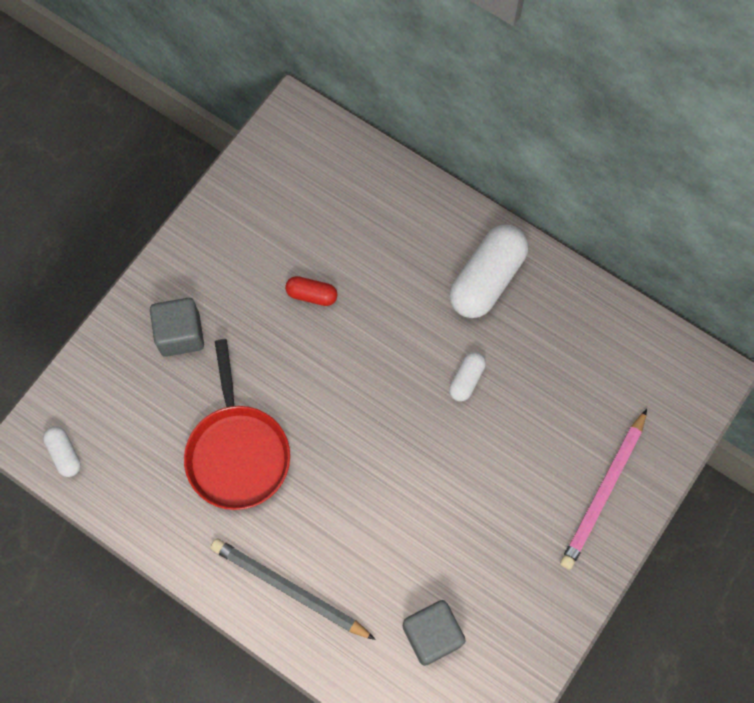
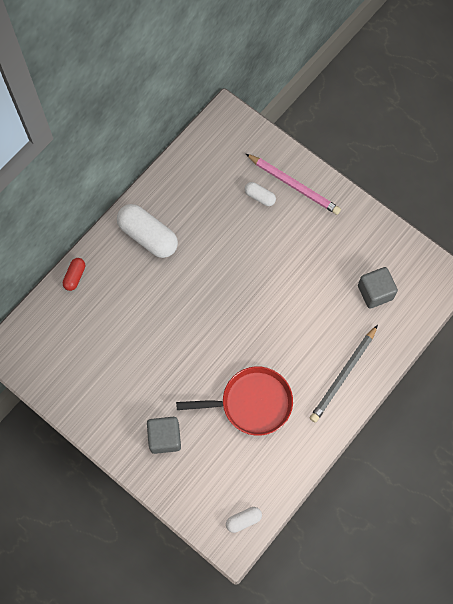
camera: 85 degrees left, 0 degrees up
red capsule [285,276,338,306] -> red capsule moved to [63,258,85,291]
white capsule [449,352,486,402] -> white capsule moved to [245,182,276,206]

